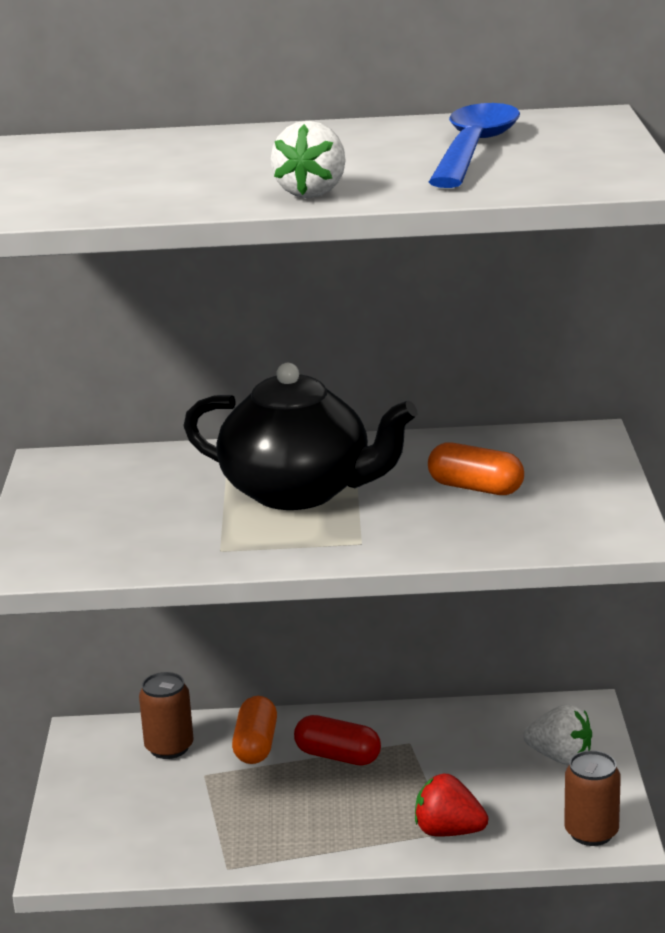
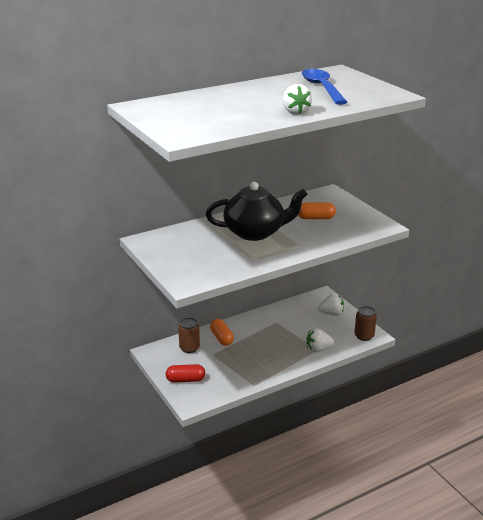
camera: 30 degrees left, 5 degrees up
red capsule [294,715,381,766] -> red capsule moved to [166,364,205,383]
red strawberry [415,774,488,836] -> white strawberry [306,328,334,353]

